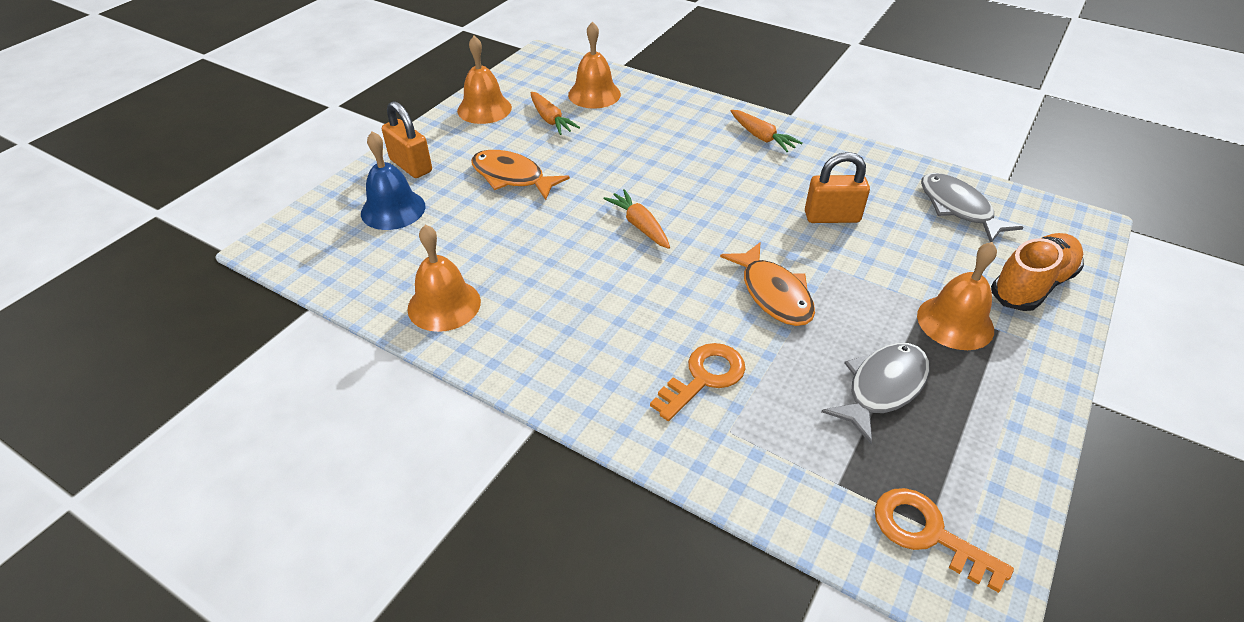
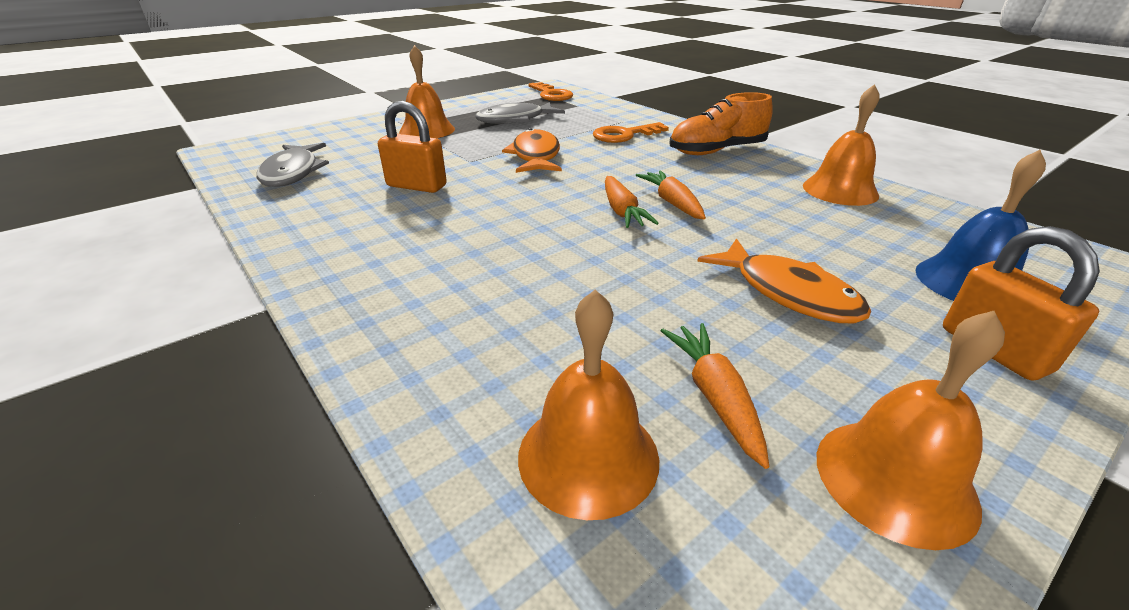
camera: 160 degrees left, 10 degrees down
orange carrot [731,110,803,152] -> orange carrot moved to [636,170,706,219]
orange shoe [991,233,1084,311] -> orange shoe moved to [669,92,773,155]

